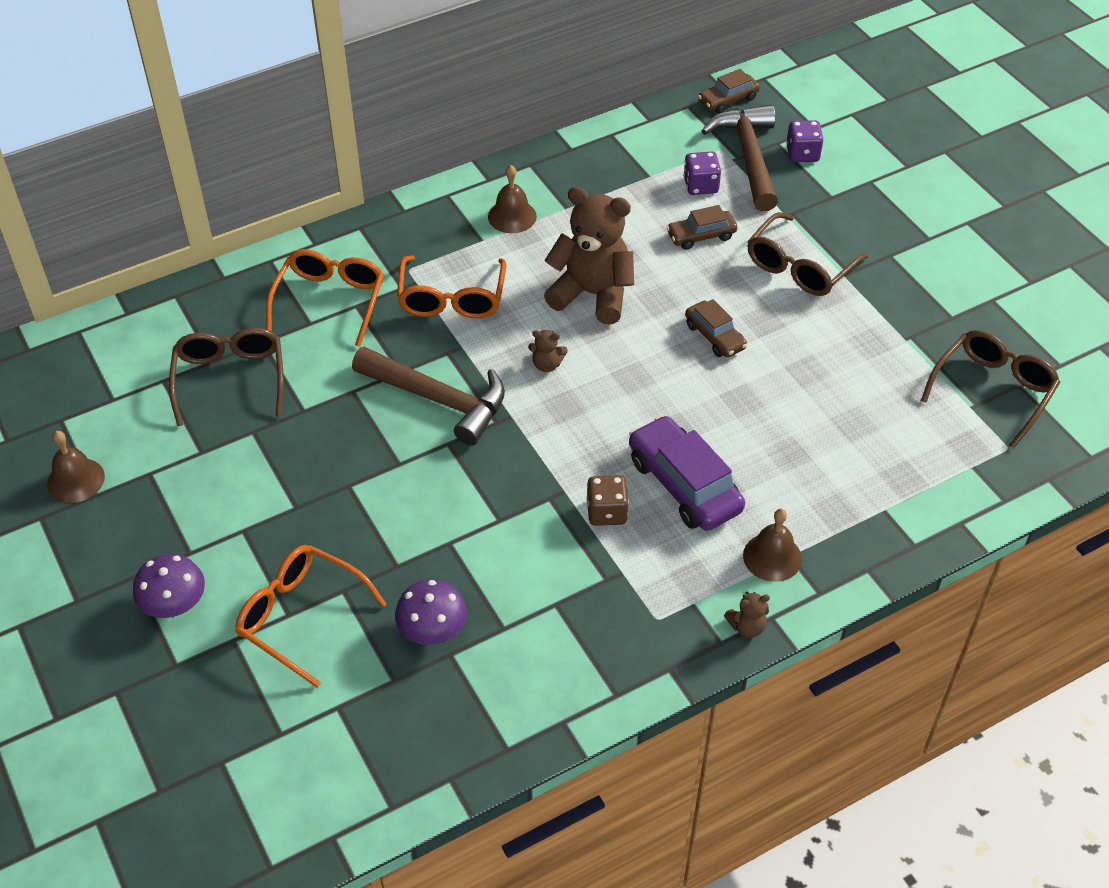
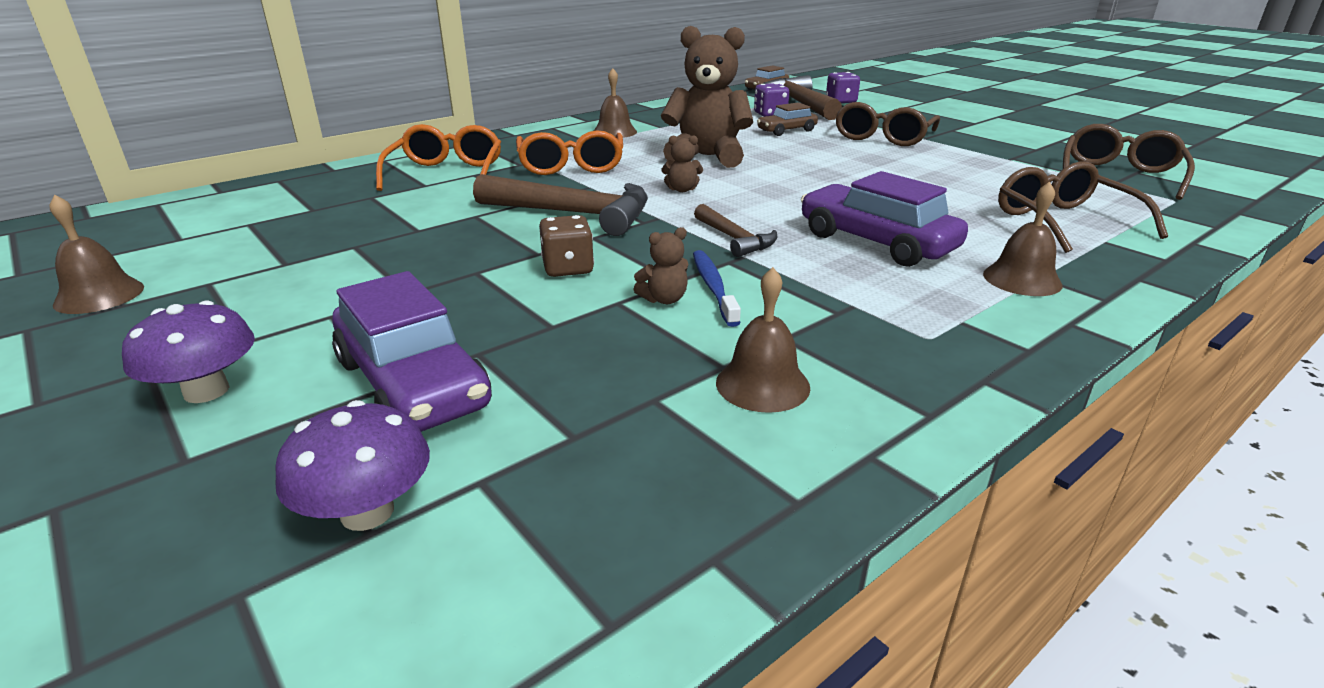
camera: 10 degrees left, 20 degrees down
brown glasses [169,328,284,426] -> brown glasses moved to [998,161,1168,253]
orange glasses [235,545,387,688] -> purple car [332,271,492,432]
purple mushroom [395,579,467,645] -> purple mushroom moved to [275,400,430,531]
brown dice [587,475,629,526] -> brown dice moved to [539,215,594,277]
brown car [685,299,747,358] -> none
brown teddy bear [724,592,770,638] -> brown teddy bear moved to [633,227,688,304]
none -> blue toothbrush [693,250,741,327]
none -> brown hammer [694,204,777,257]
none -> brown bell [716,267,810,413]

